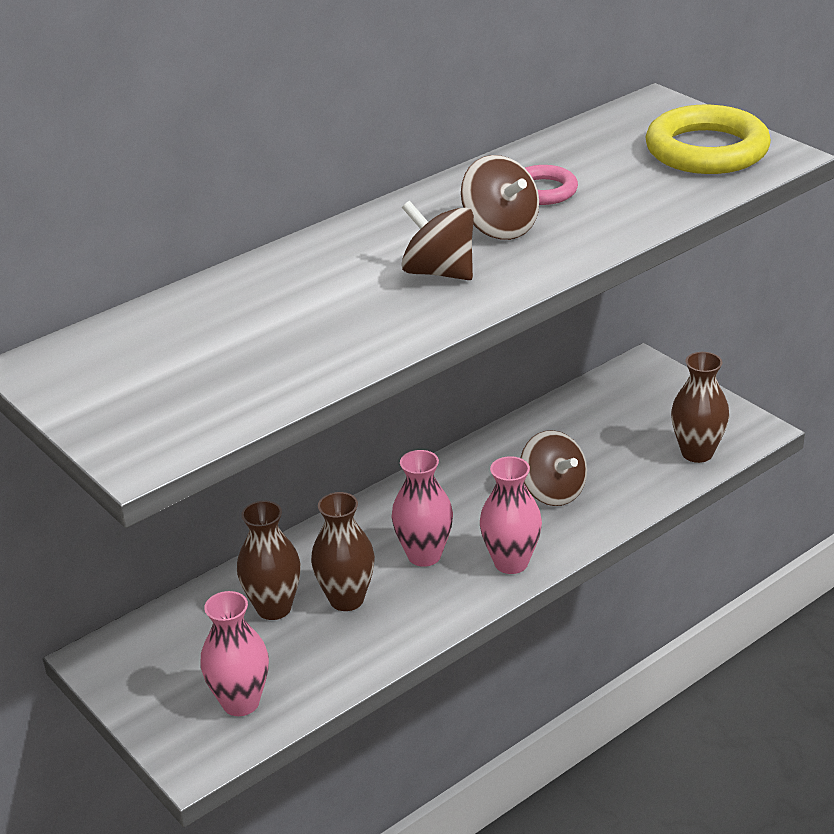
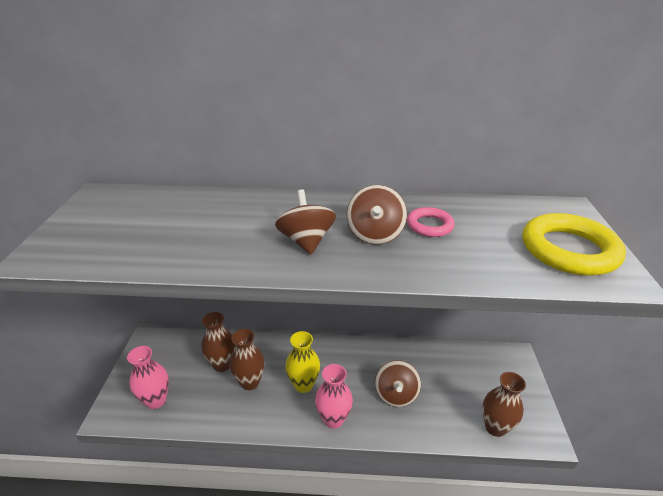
camera: 40 degrees right, 0 degrees up
pink vase [391,450,453,567] -> yellow vase [285,331,320,393]

